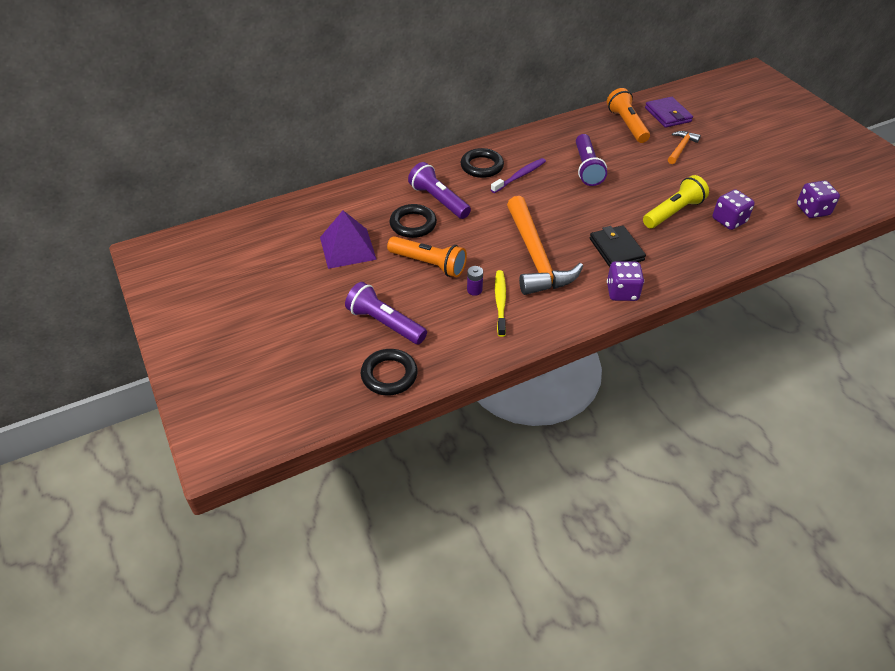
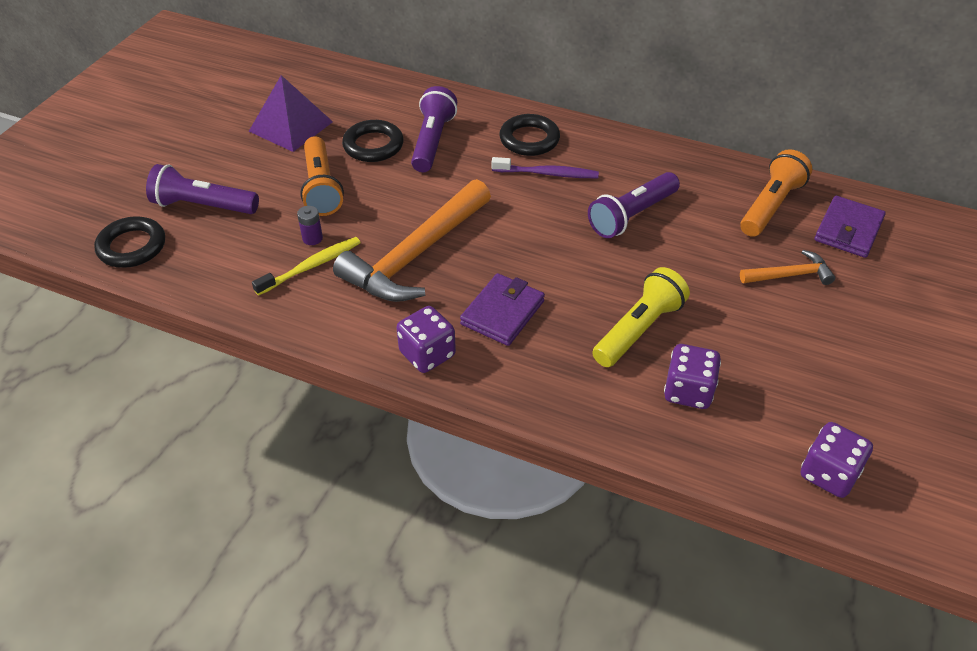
camera: 50 degrees right, 0 degrees up
purple flashlight [345,282,427,344] -> purple flashlight turned 75 degrees counterclockwise [146,164,259,214]
black wallet [590,225,646,267] -> purple wallet [460,273,545,346]
yellow flashlight [643,175,709,228] -> yellow flashlight turned 60 degrees counterclockwise [592,267,690,367]

